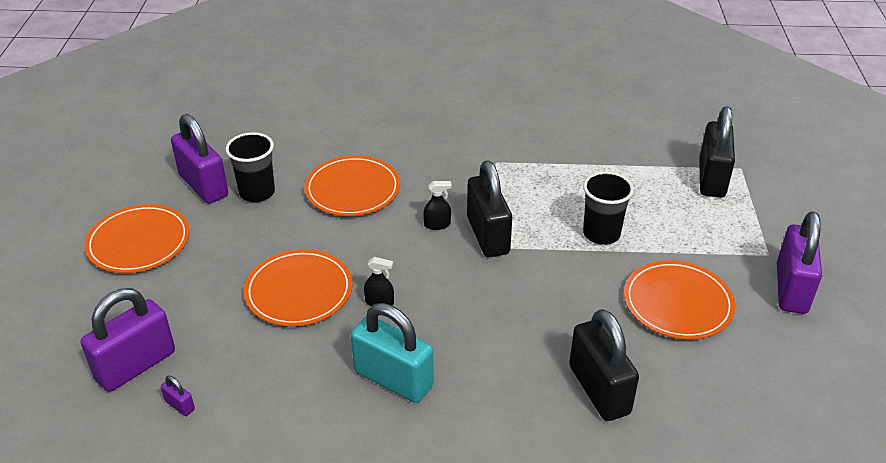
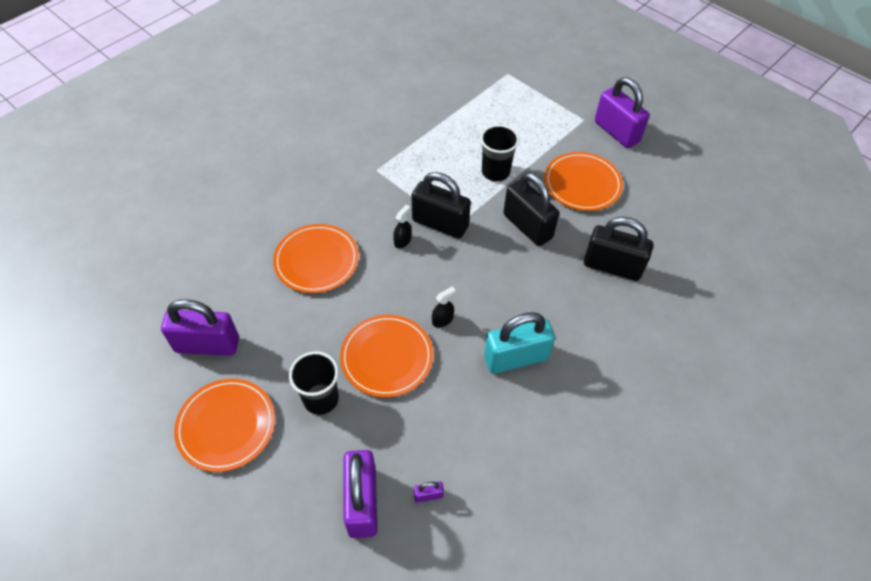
camera: 50 degrees left, 15 degrees up
black cup [225,132,275,202] -> black cup moved to [289,351,339,415]
black padlock [699,106,735,198] -> black padlock moved to [503,172,559,246]

